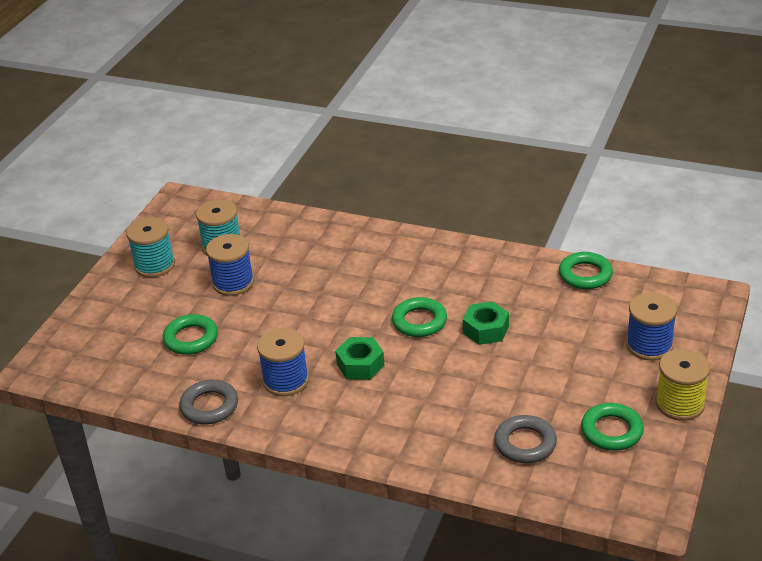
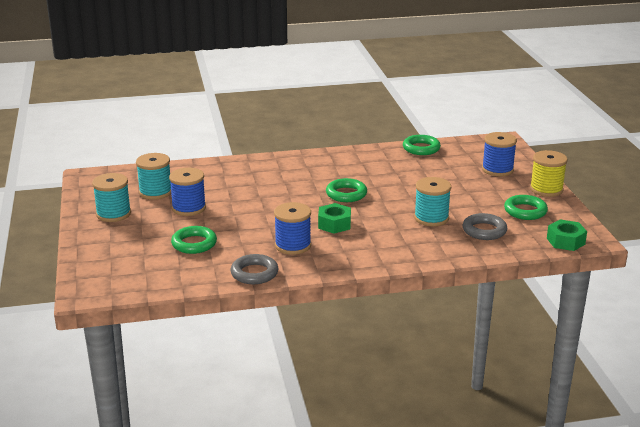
camera: 35 degrees left, 10 degrees down
green nut [463,301,509,345] -> green nut moved to [547,220,587,251]
none -> turquoise spool [414,177,451,226]

